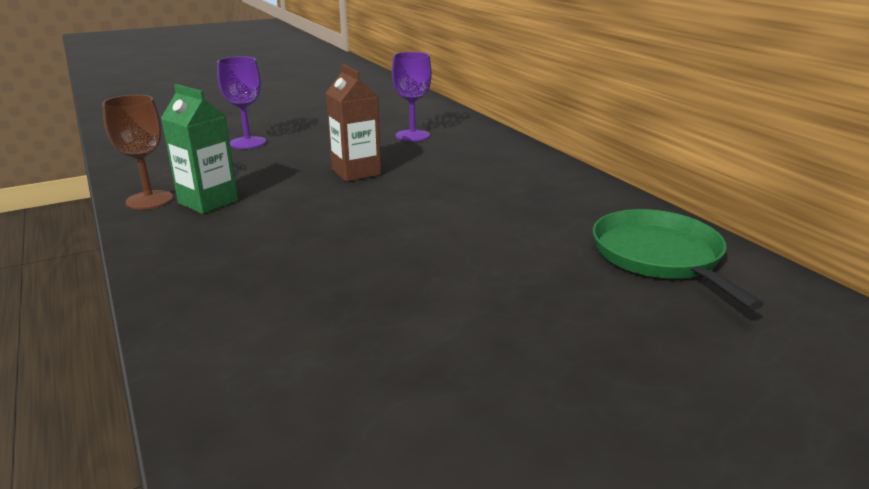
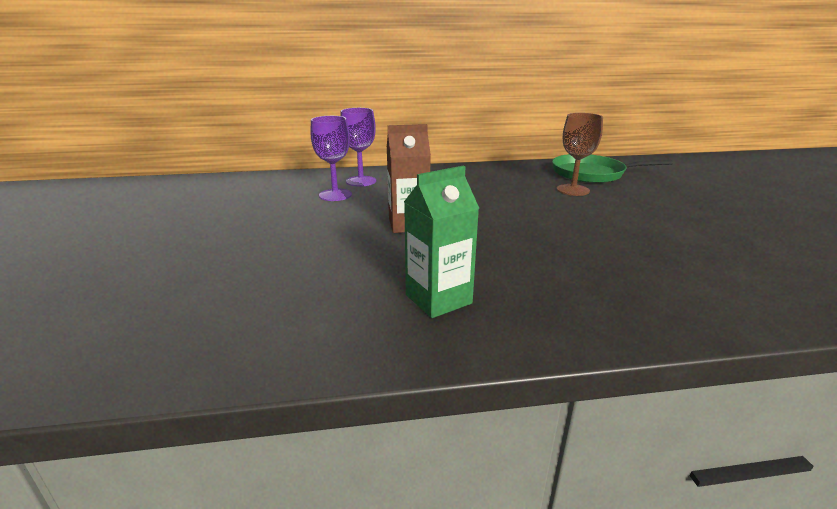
camera: 70 degrees left, 0 degrees up
brown goblet [102,95,173,210] -> brown goblet moved to [557,113,603,196]
purple goblet [217,56,266,149] -> purple goblet moved to [340,108,376,187]

